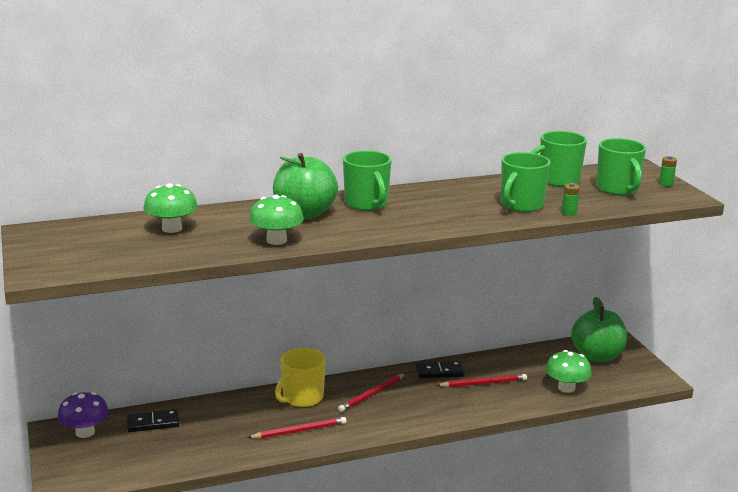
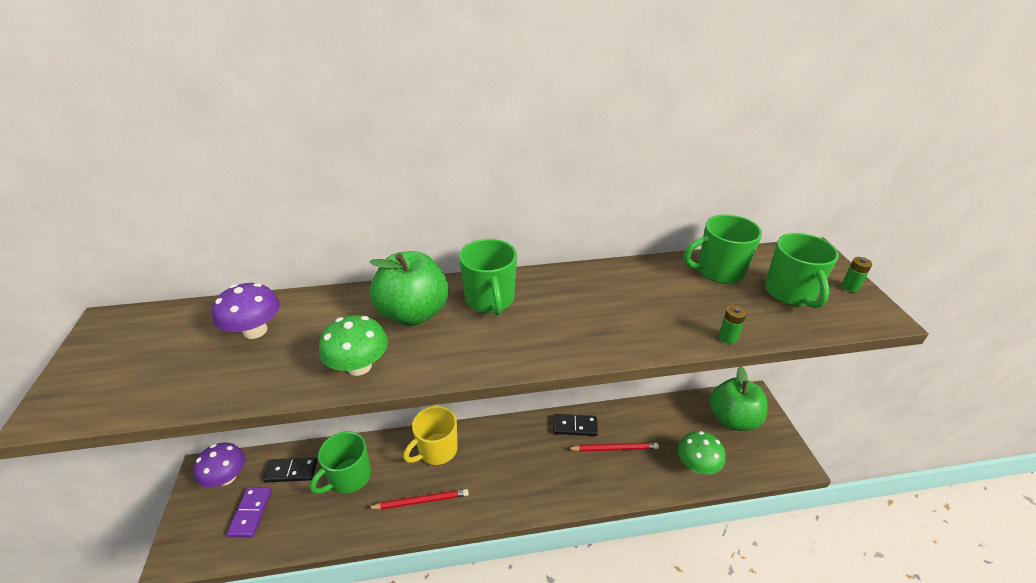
camera: 10 degrees right, 15 degrees up
green mushroom [143,183,198,233] -> purple mushroom [212,283,280,339]
red pencil [338,373,406,412] -> none
green mug [501,152,551,212] -> green mug moved to [310,431,371,494]
none -> purple domino [227,487,272,537]

